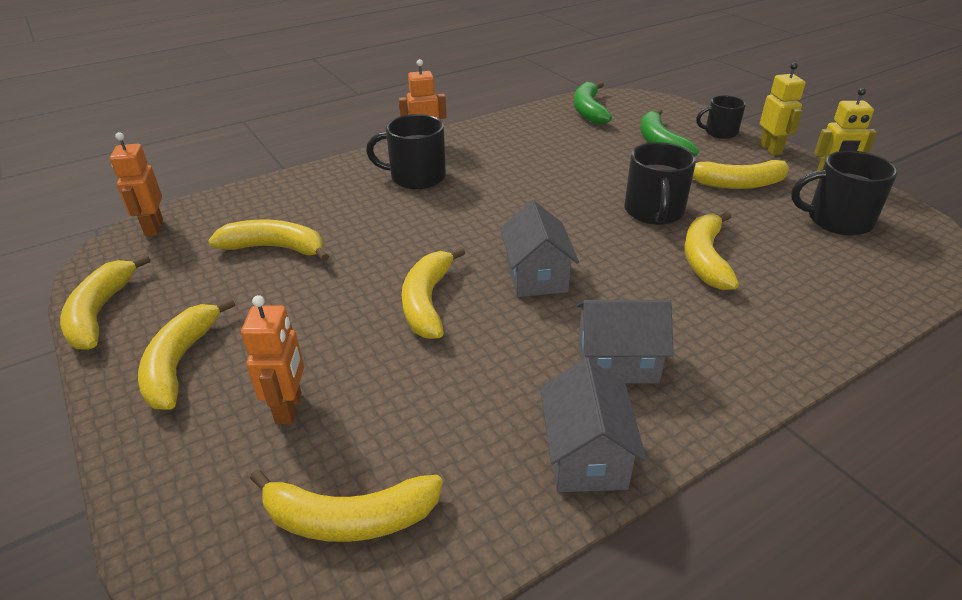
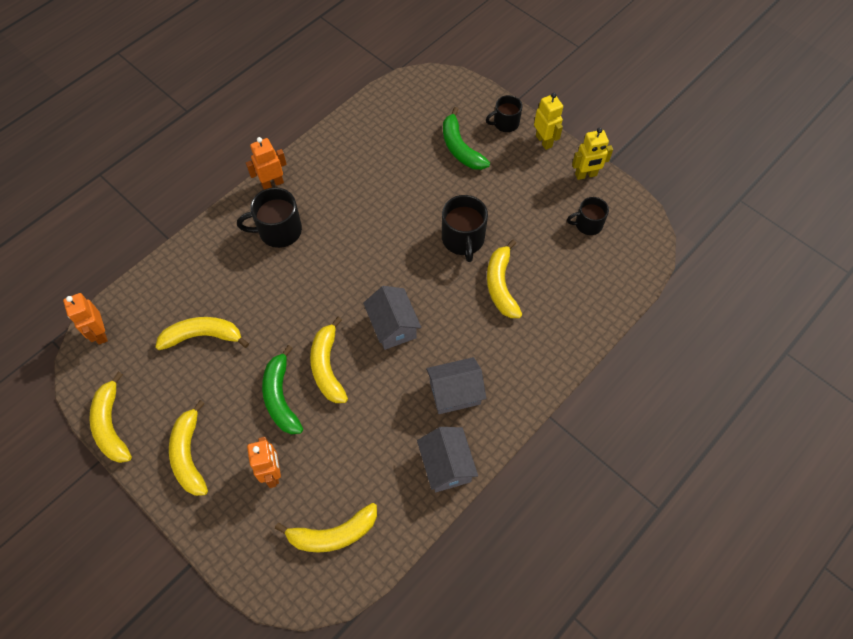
camera: 15 degrees left, 25 degrees up
green banana [574,82,612,125] -> green banana moved to [262,345,303,434]
yellow banana [693,160,789,189] -> none
black mug [791,151,898,235] -> black mug [567,197,609,235], size x0.65

